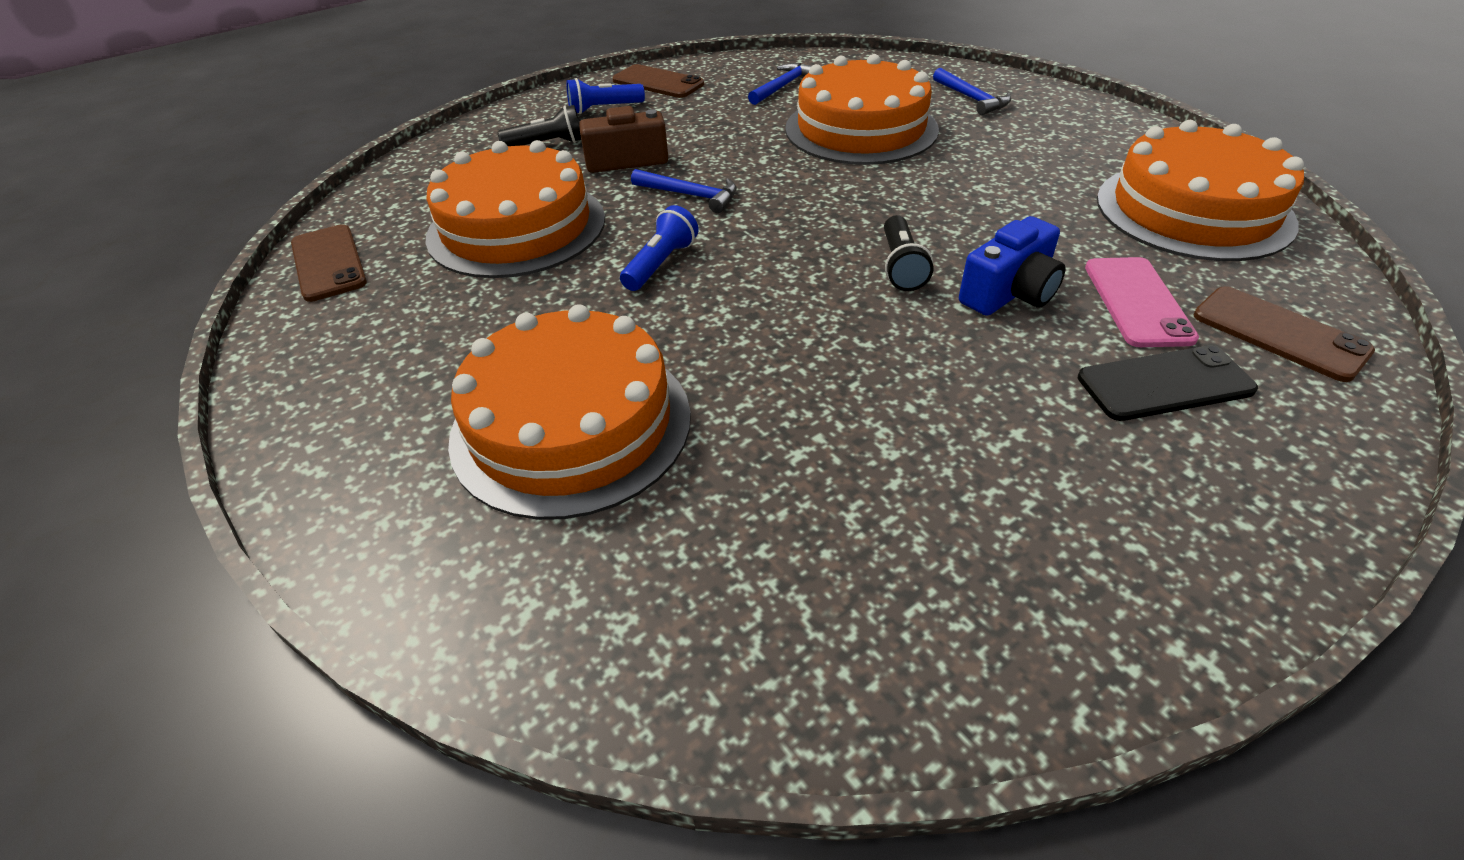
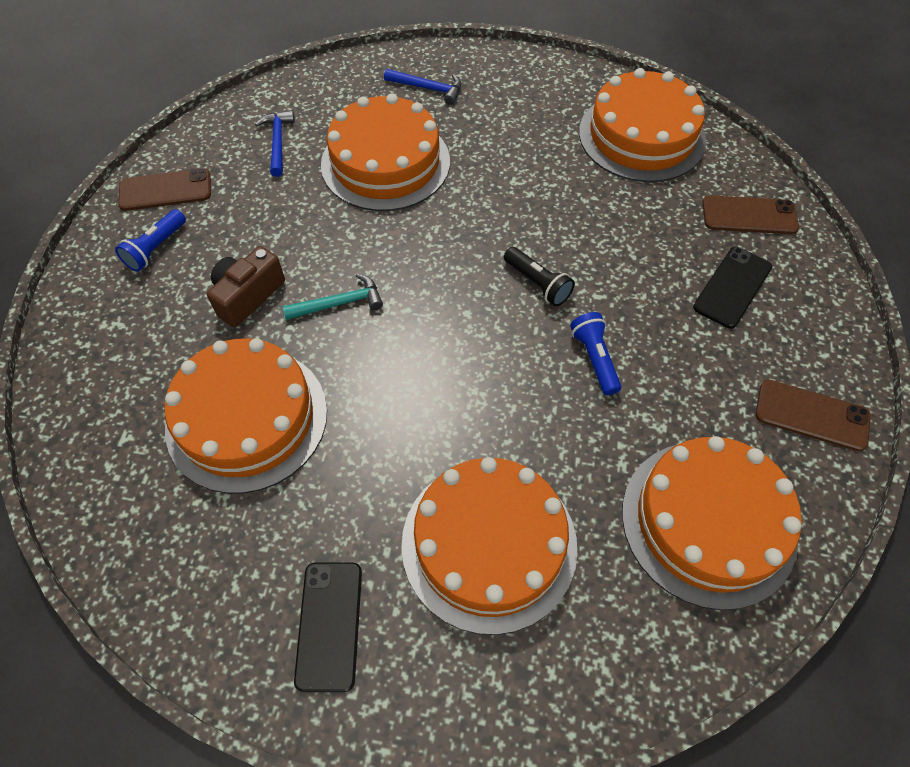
camera: 45 degrees left, 15 degrees up
brown phone [291,224,367,302] -> brown phone moved to [755,379,871,452]
black flashlight [498,105,581,146] -> none
blue flashlight [620,205,698,291] -> blue flashlight moved to [570,312,622,395]
blue hammer [631,169,737,213] -> turquoise hammer [282,274,383,320]
blue camera [959,216,1065,316] -> none
pink phone [1085,257,1199,347] -> none
none -> black phone [294,562,362,692]
none -> orange cake [622,436,802,610]

